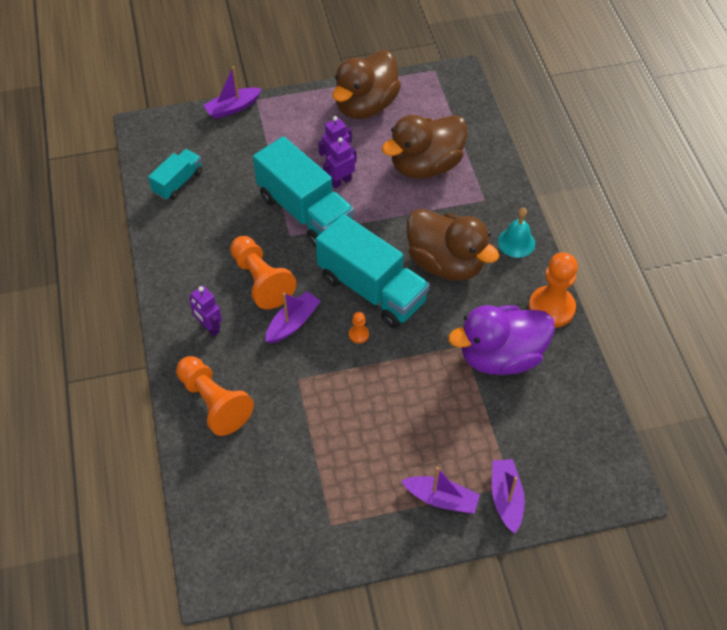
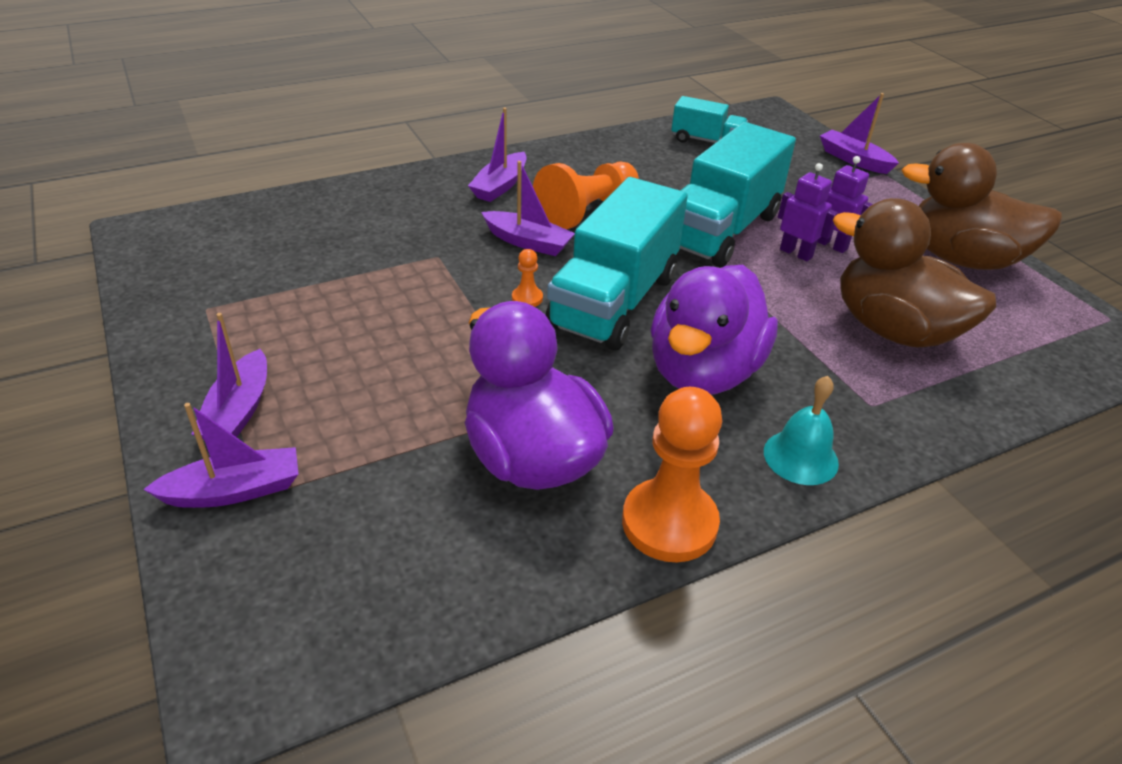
camera: 75 degrees right, 15 degrees down
orange pawn [176,356,254,436] -> none
purple robot [189,286,222,337] -> purple boat [468,108,527,202]
brown duck [407,209,499,281] -> purple duck [651,265,778,395]

